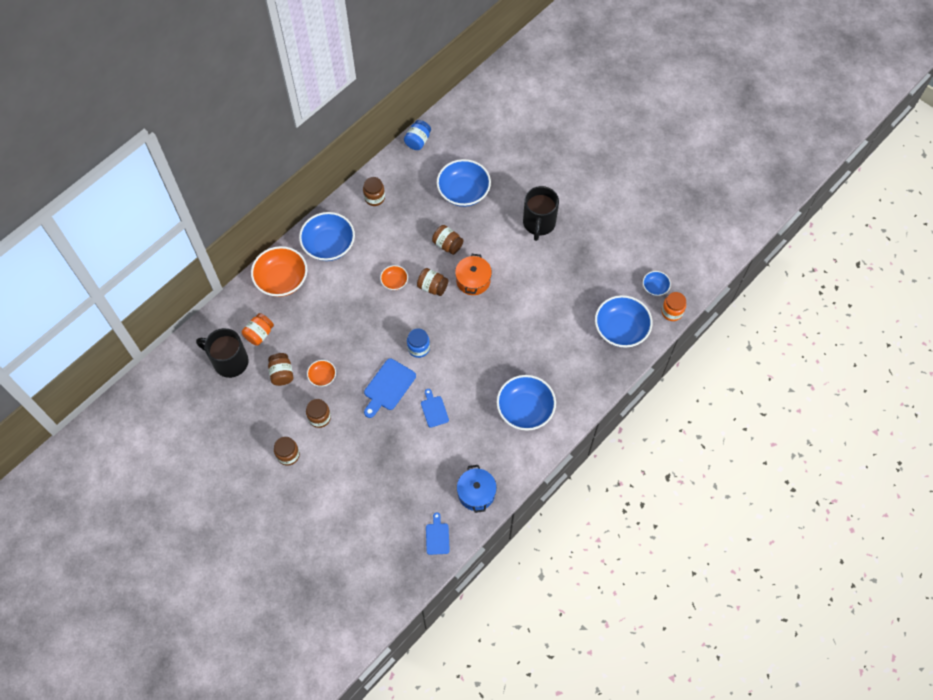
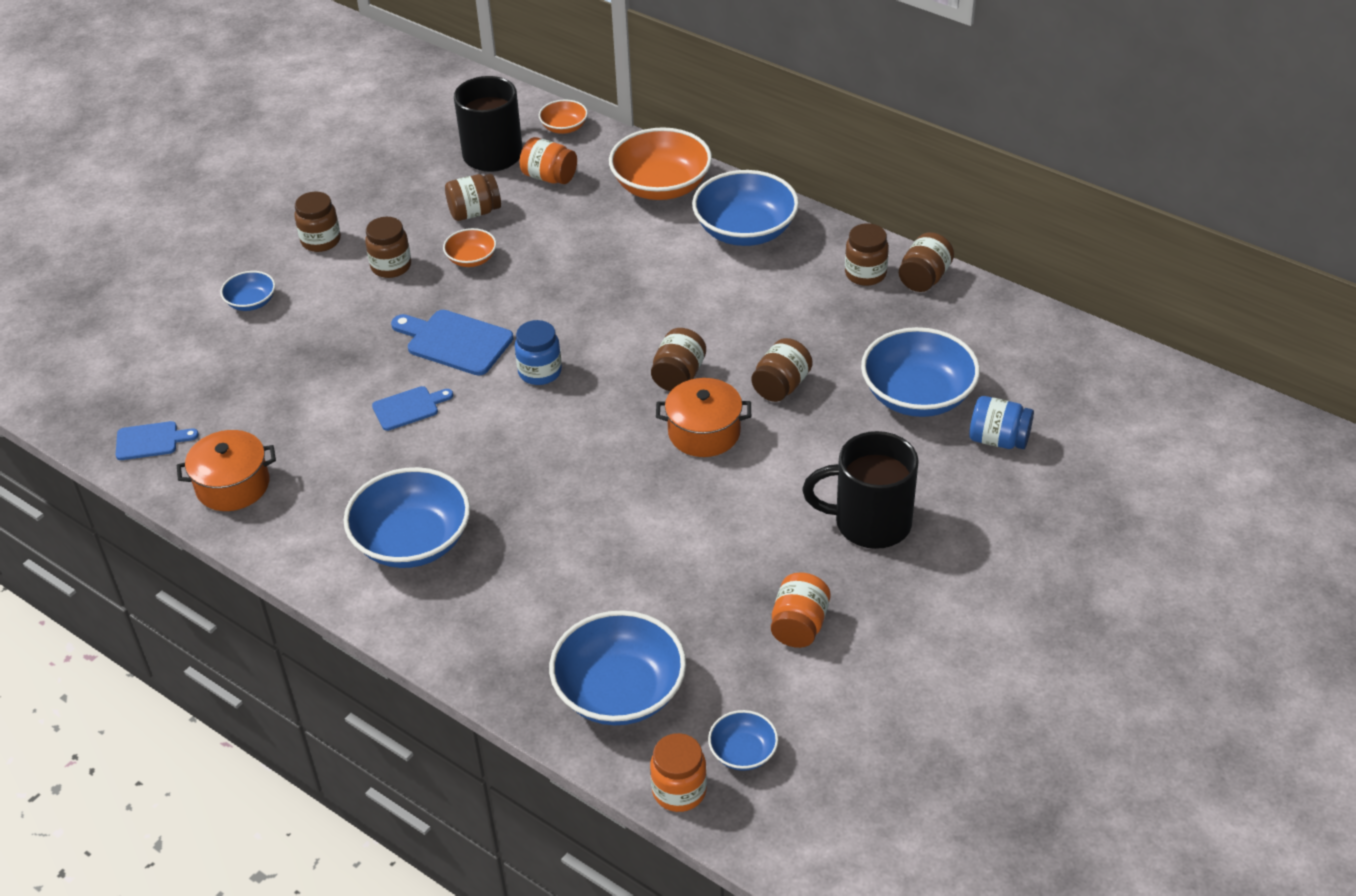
camera: 85 degrees right, 20 degrees down
orange bowl [380,265,408,290] -> orange bowl moved to [539,100,588,134]
blue jar [404,120,431,150] -> blue jar moved to [969,396,1034,449]
blue pot [457,465,497,513] -> orange pot [177,430,276,511]
none -> blue bowl [220,271,275,311]
none -> orange jar [771,572,830,648]
none -> brown jar [899,232,954,292]

